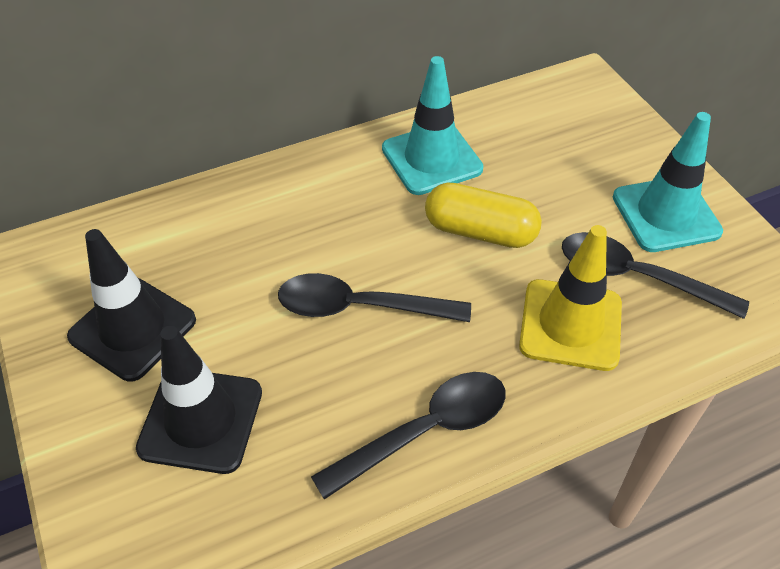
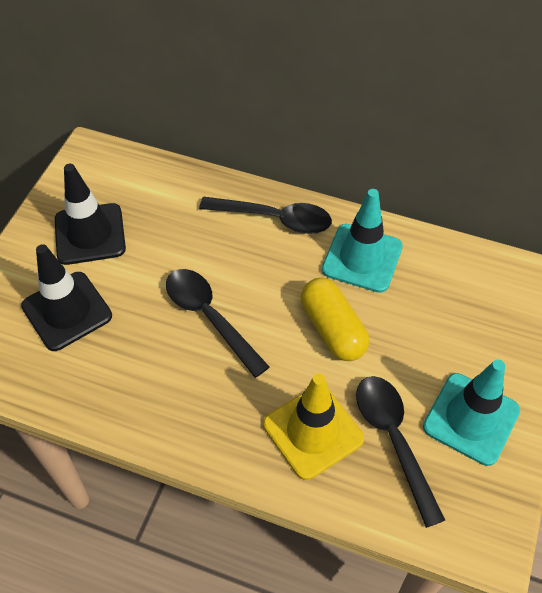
camera: 45 degrees right, 5 degrees up
black spoon [311,372,506,500] -> black spoon moved to [199,197,332,234]

